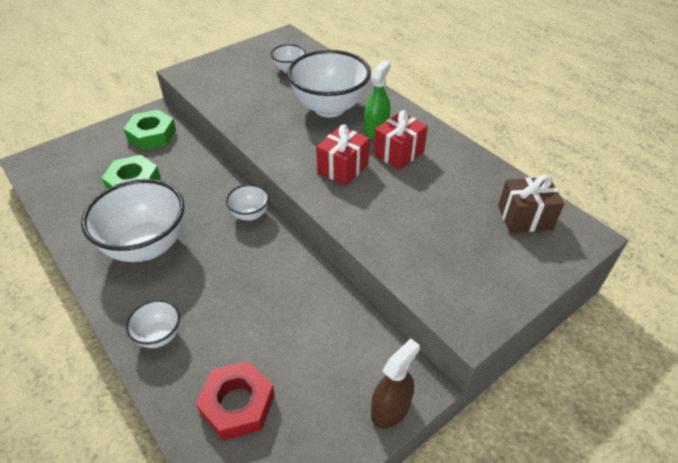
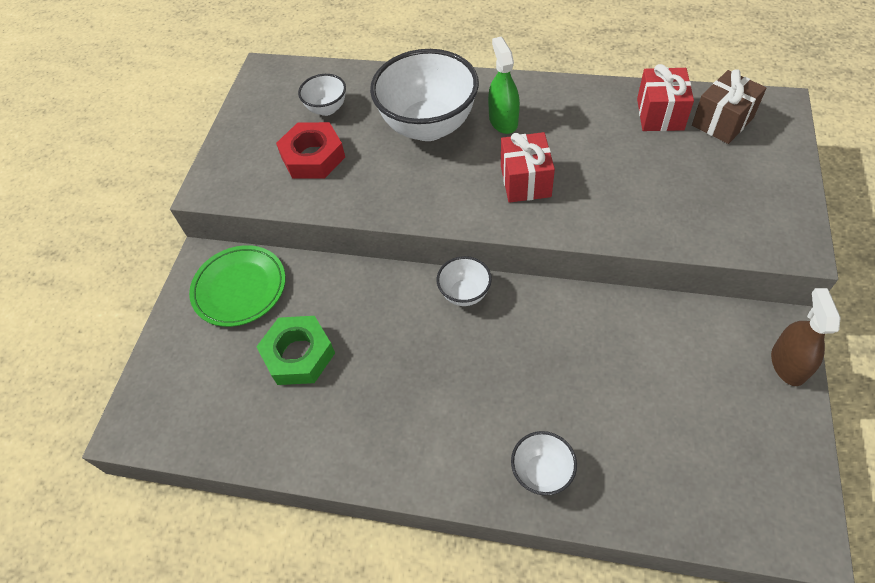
camera: 35 degrees left, 10 degrees up
white bowl [81,179,185,262] -> none
green nut [123,110,176,150] -> green plate [189,245,286,327]
red nut [196,361,275,440] -> red nut moved to [276,122,345,179]
red gift [373,110,428,170] -> red gift moved to [637,64,694,131]

